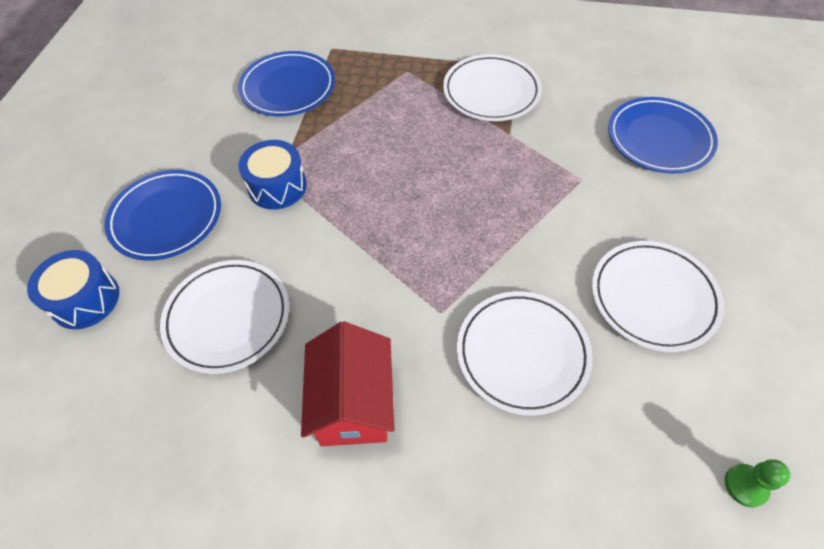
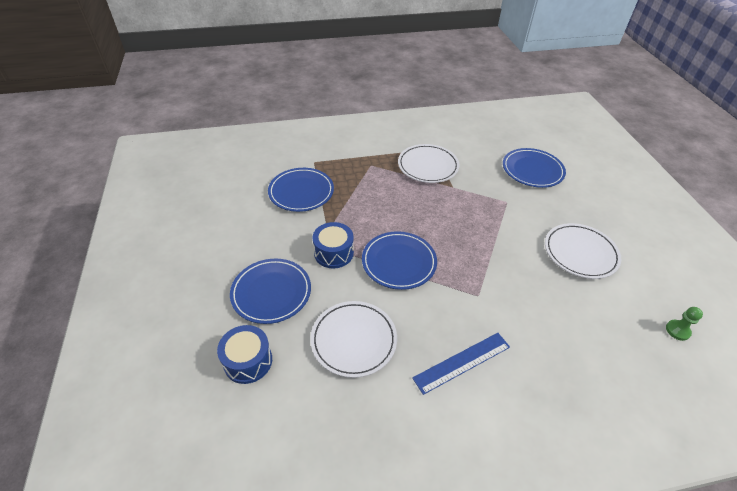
camera: 25 degrees left, 10 degrees down
red house [301,322,394,446] -> blue ruler [412,333,510,395]
white plate [457,291,593,416] -> none
none -> blue plate [362,231,437,290]

